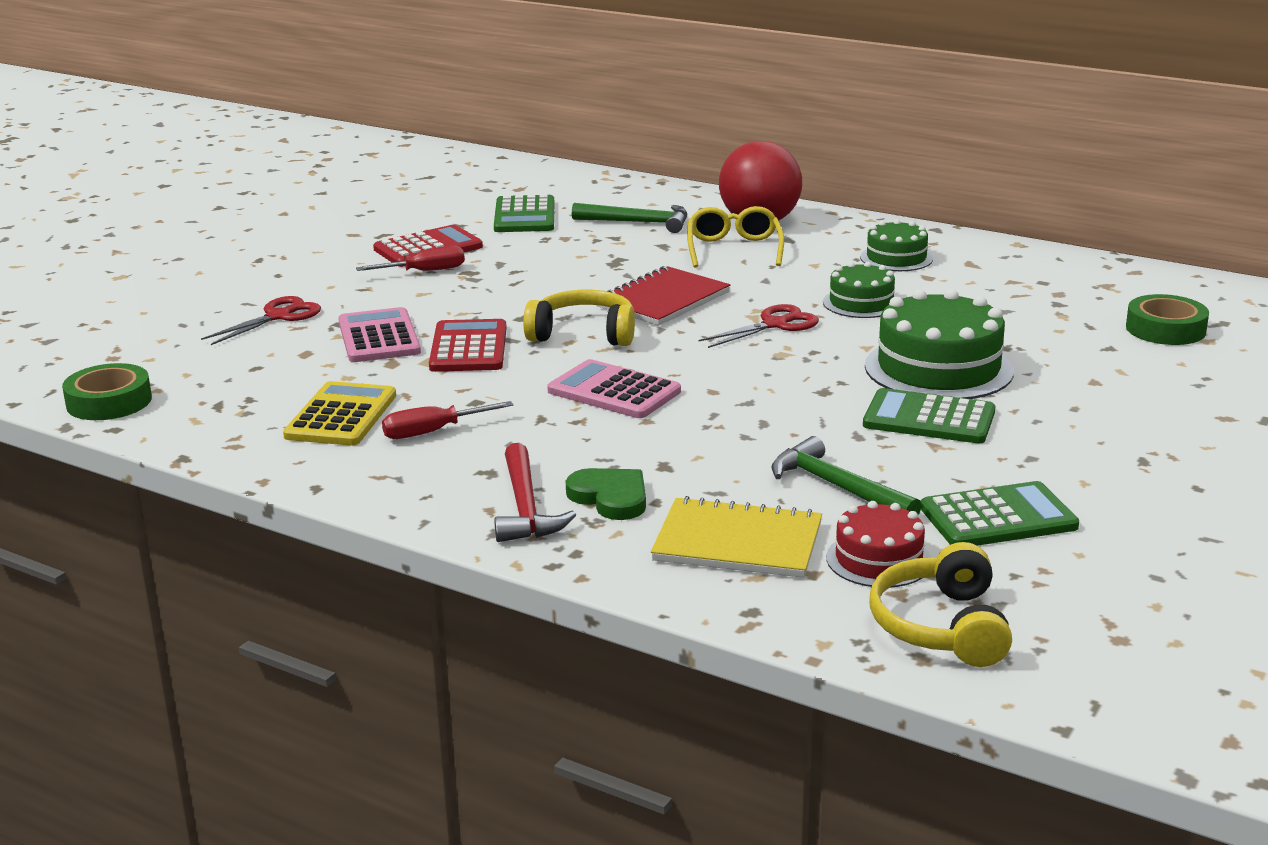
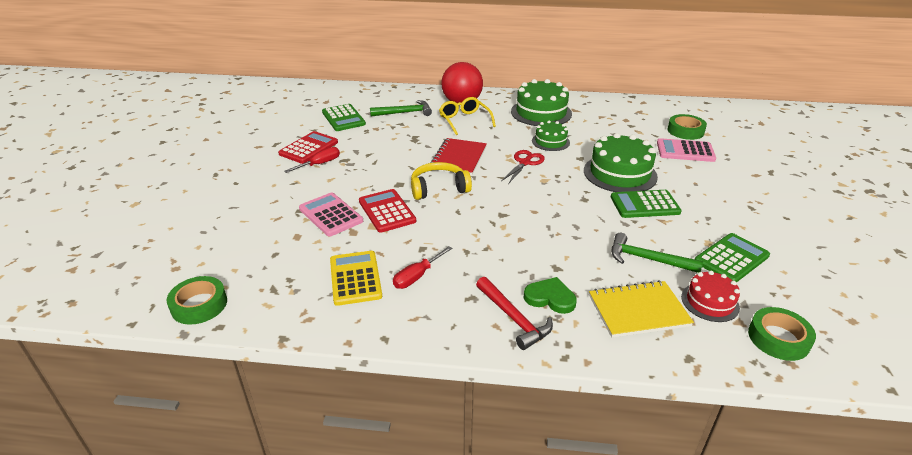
camera: 25 degrees left, 10 degrees up
red scissors [201,296,321,345] -> none
pink calculator [547,359,681,418] -> pink calculator moved to [657,138,716,162]
green cake [860,219,933,271] -> green cake [511,79,572,126], size x1.75
yellow headphones [869,542,1012,667] -> green tape [748,307,816,361]

